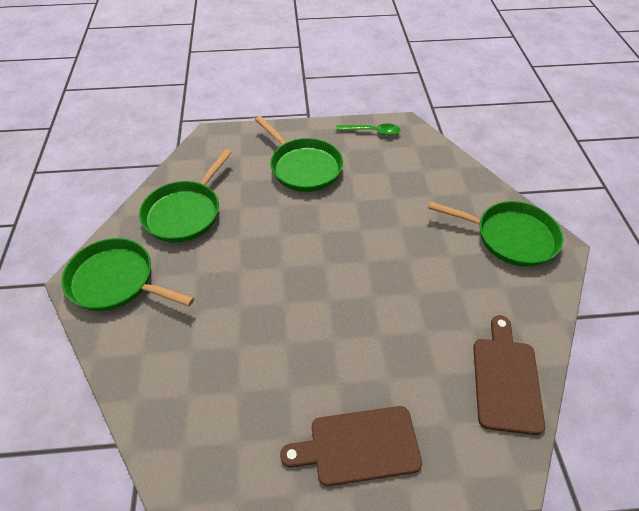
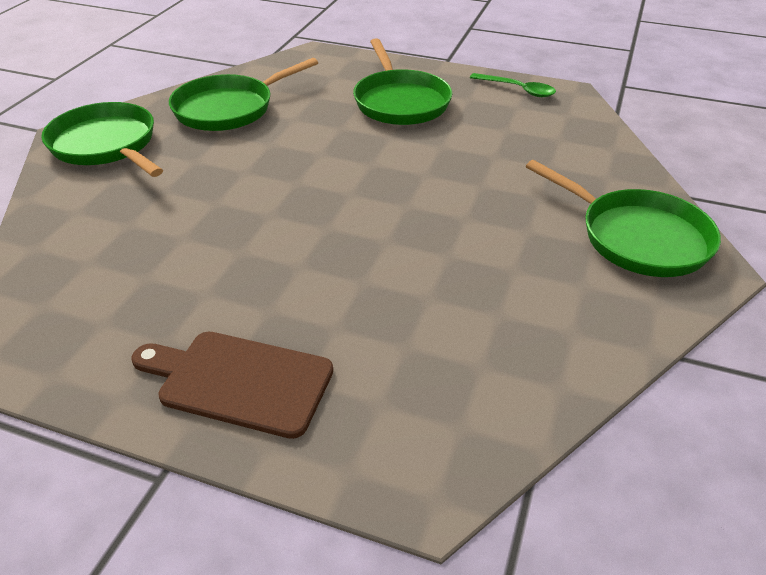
camera: 25 degrees right, 10 degrees down
brown cutting board [473,315,545,435] -> none

